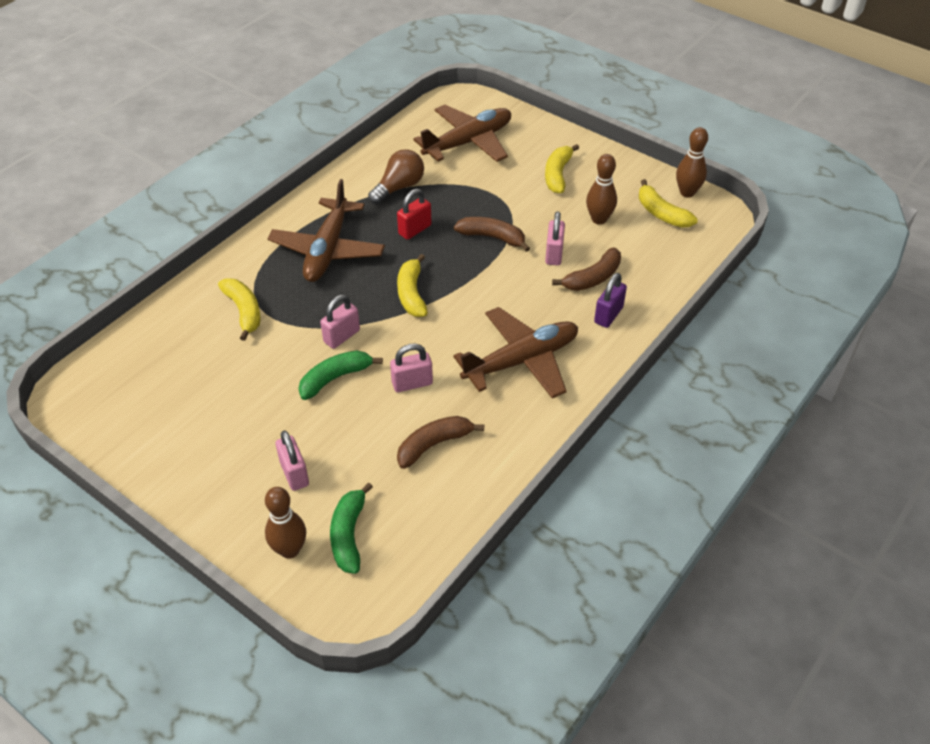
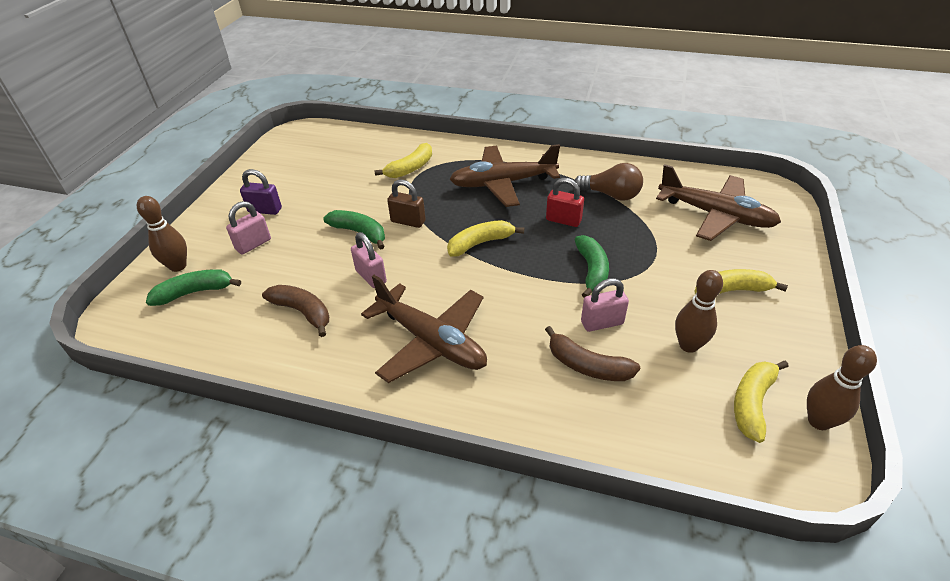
camera: 70 degrees right, 5 degrees down
pink padlock [320,295,360,349] -> brown padlock [387,180,426,228]
brown banana [454,217,530,252] -> green banana [574,235,609,298]
purple padlock [594,273,627,328] -> purple padlock moved to [240,169,282,215]

